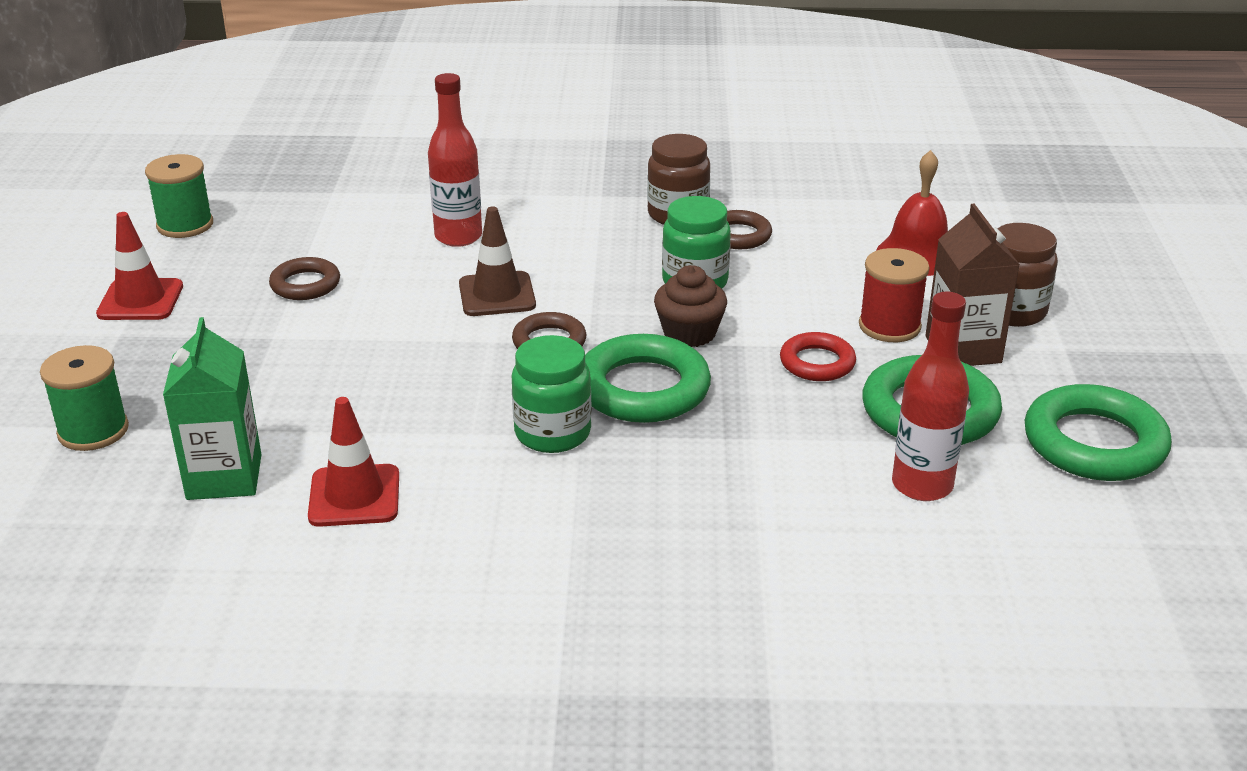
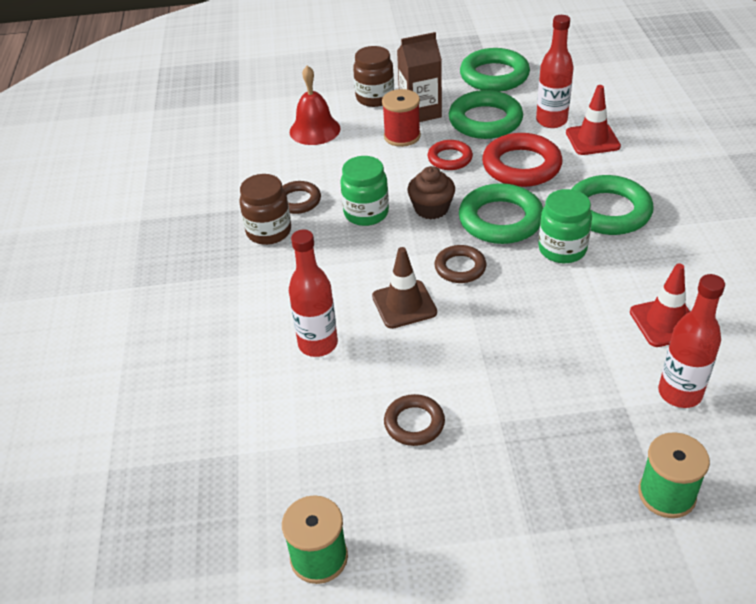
camera: 95 degrees left, 10 degrees up
red traffic cone [96,212,183,320] -> red traffic cone moved to [566,85,621,155]
green carton [163,317,262,500] -> red bottle [658,274,725,408]
none -> red ring [482,133,563,187]
none -> green ring [571,175,654,235]

